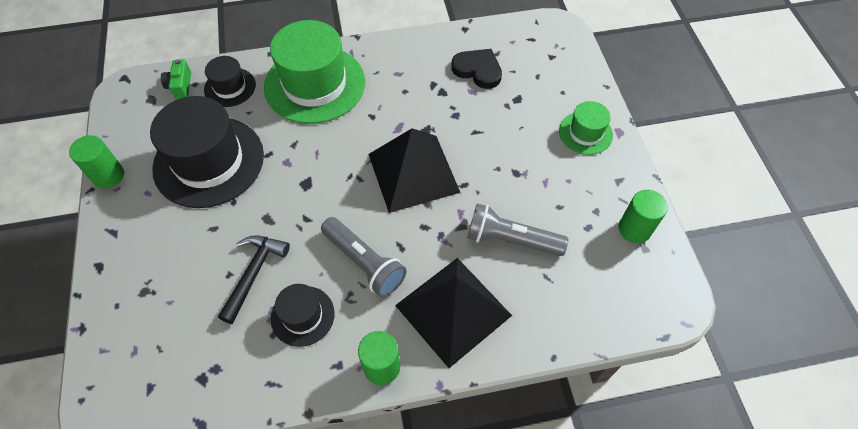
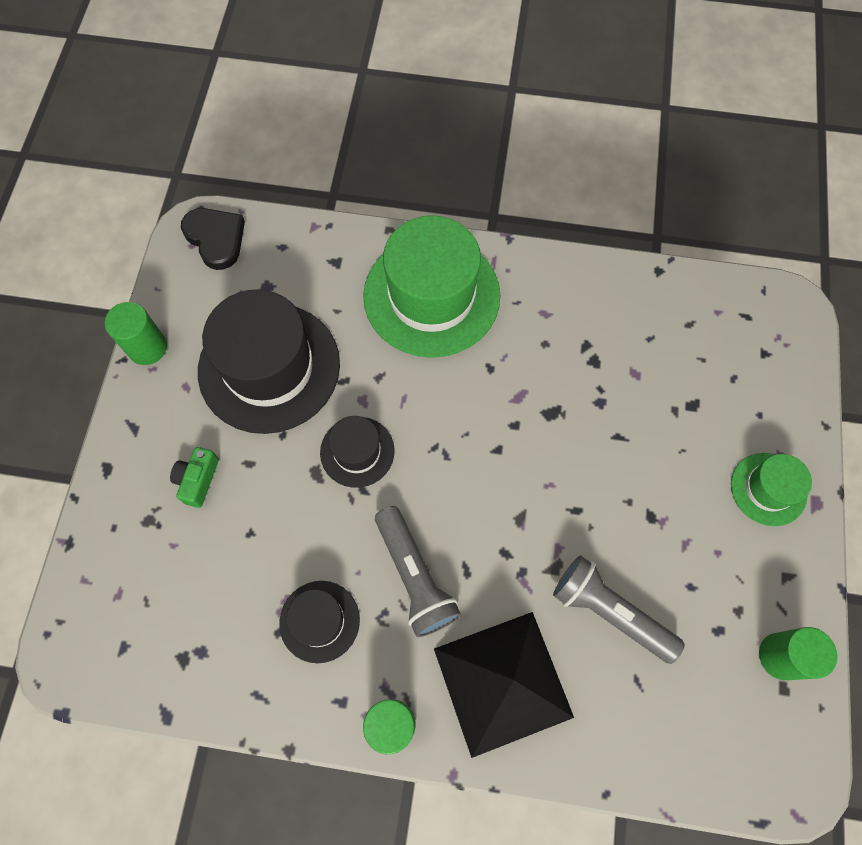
camera: 20 degrees right, 10 degrees up
green camera [161,59,191,99] -> green camera moved to [170,447,219,508]
black hat [204,56,256,107] -> black hat moved to [320,416,395,488]
black hammer [218,235,290,324] -> none
black pyramid [368,128,460,213] -> none
black heart [451,49,502,89] -> black heart moved to [181,208,245,270]

